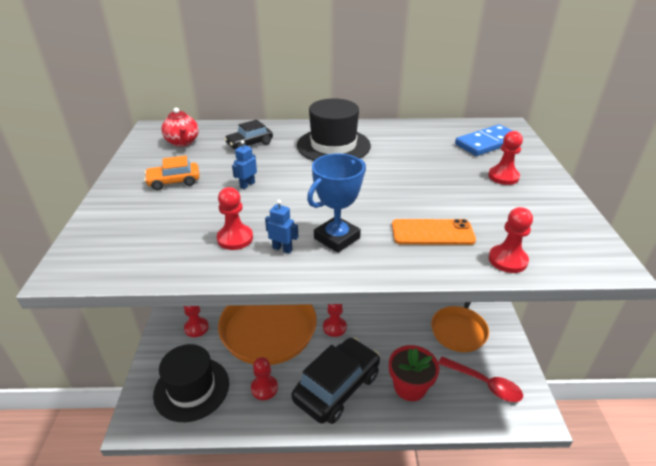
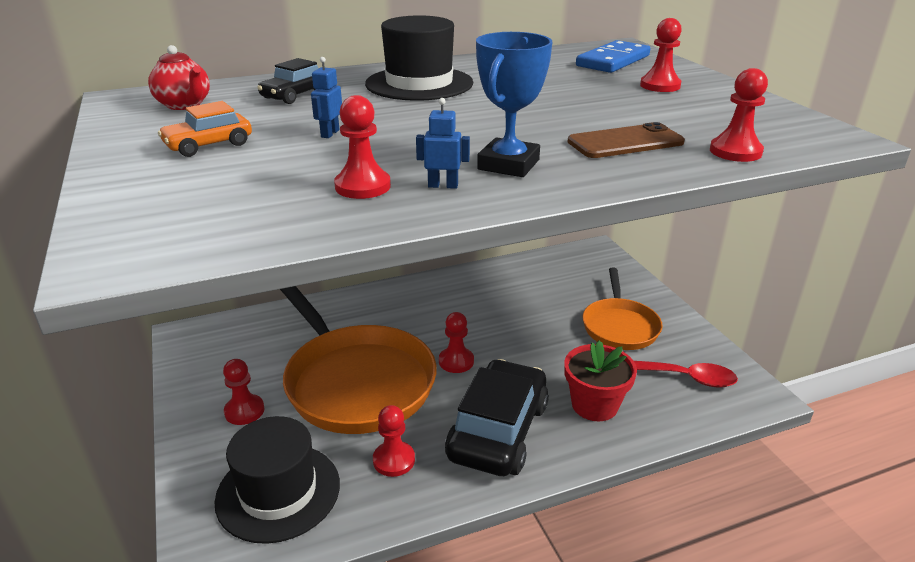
camera: 20 degrees left, 5 degrees down
orange phone [392,219,476,245] -> brown phone [567,122,685,158]

